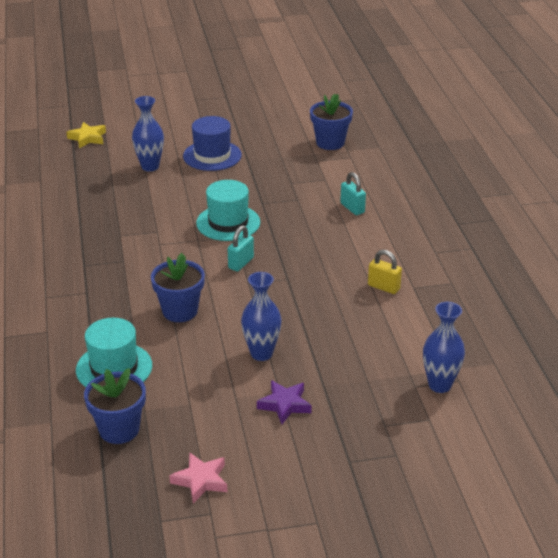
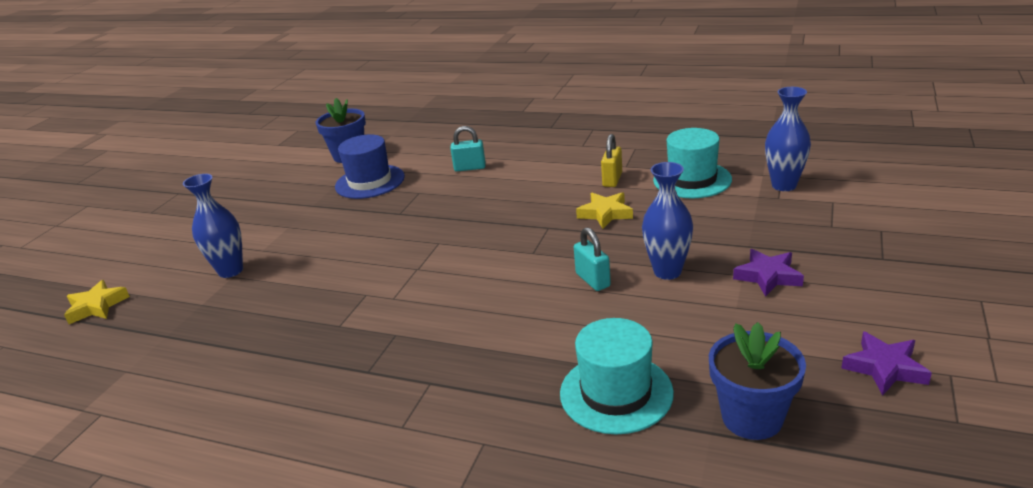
camera: 55 degrees left, 5 degrees down
blue flower pot [151,253,205,322] -> none
pink star [169,453,227,503] -> purple star [841,331,932,396]
blue hat [183,116,242,171] -> blue hat moved to [335,134,405,199]
turquoise hat [196,180,260,241] -> turquoise hat moved to [653,128,732,198]
turquoise padlock [228,225,254,271] -> turquoise padlock moved to [574,227,611,291]
yellow padlock [368,250,402,294] -> yellow padlock turned 45 degrees counterclockwise [601,134,622,187]
none -> yellow star [576,192,633,229]

